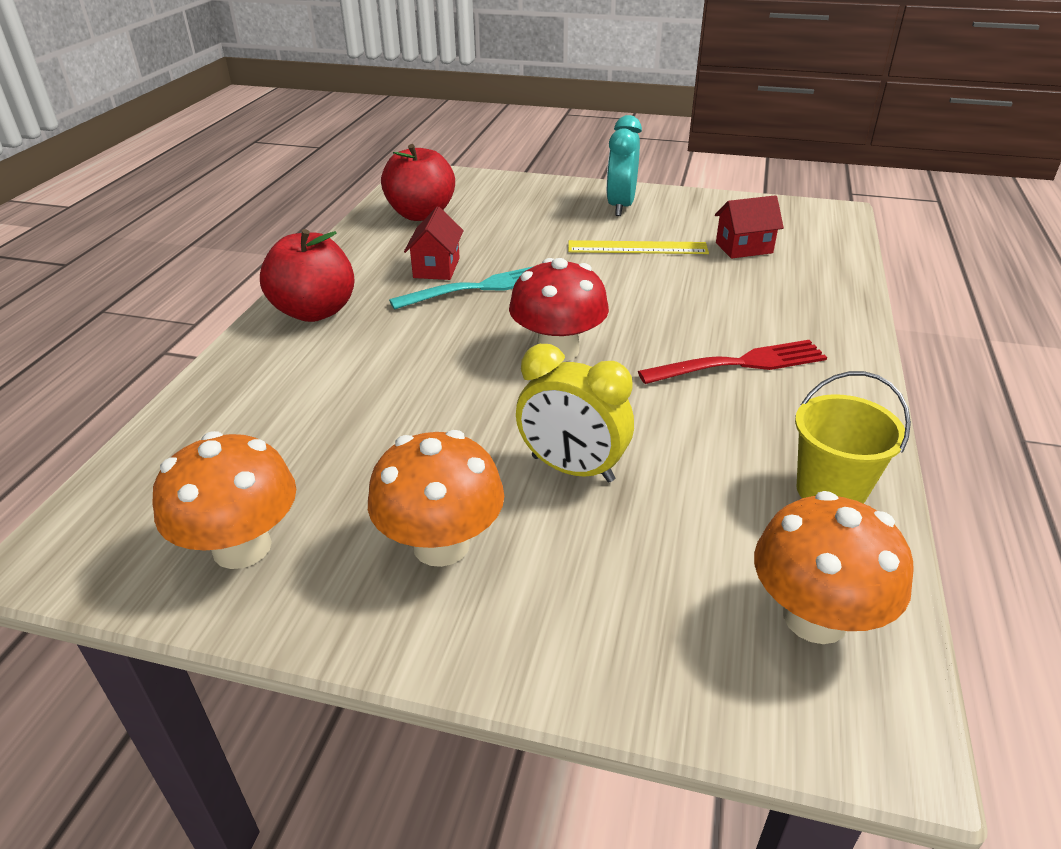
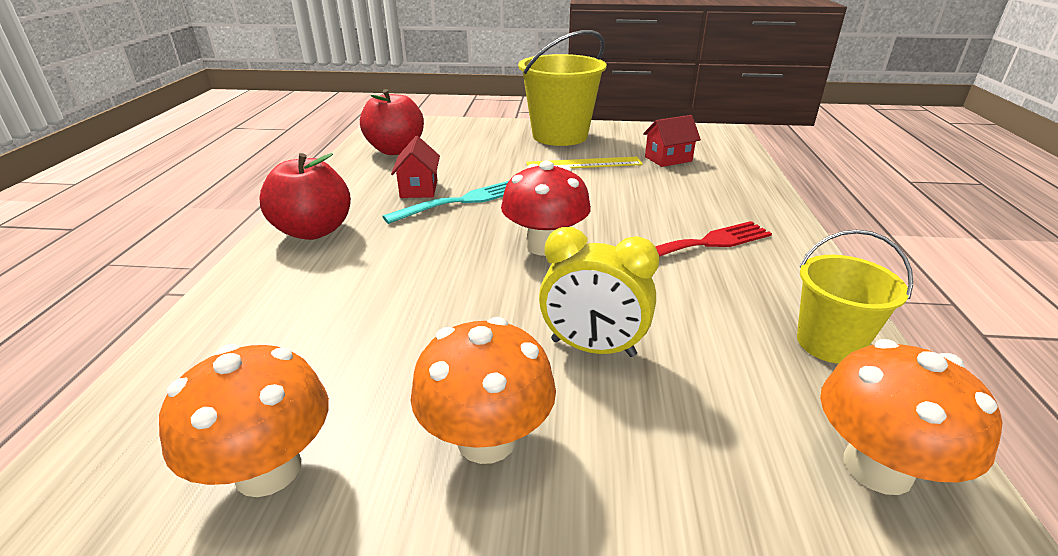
camera: 10 degrees left, 5 degrees down
turquoise clock [606,115,642,216] -> yellow bucket [518,30,607,146]

